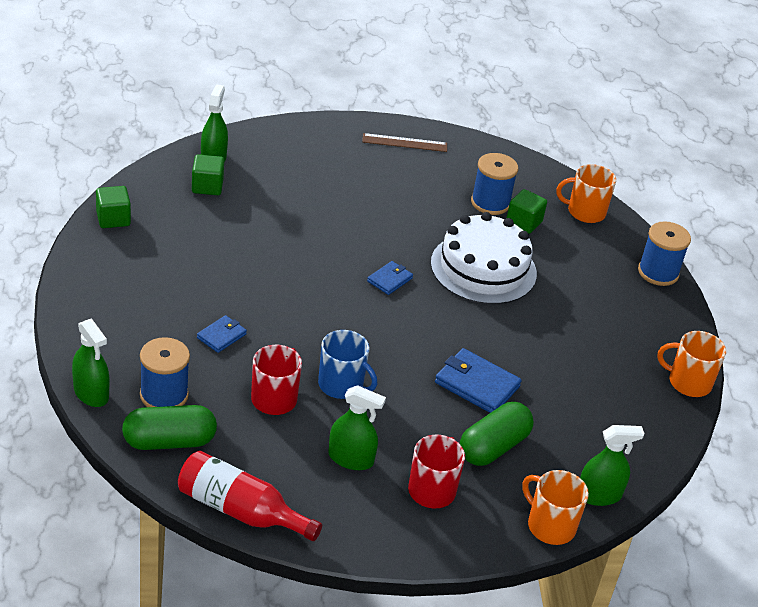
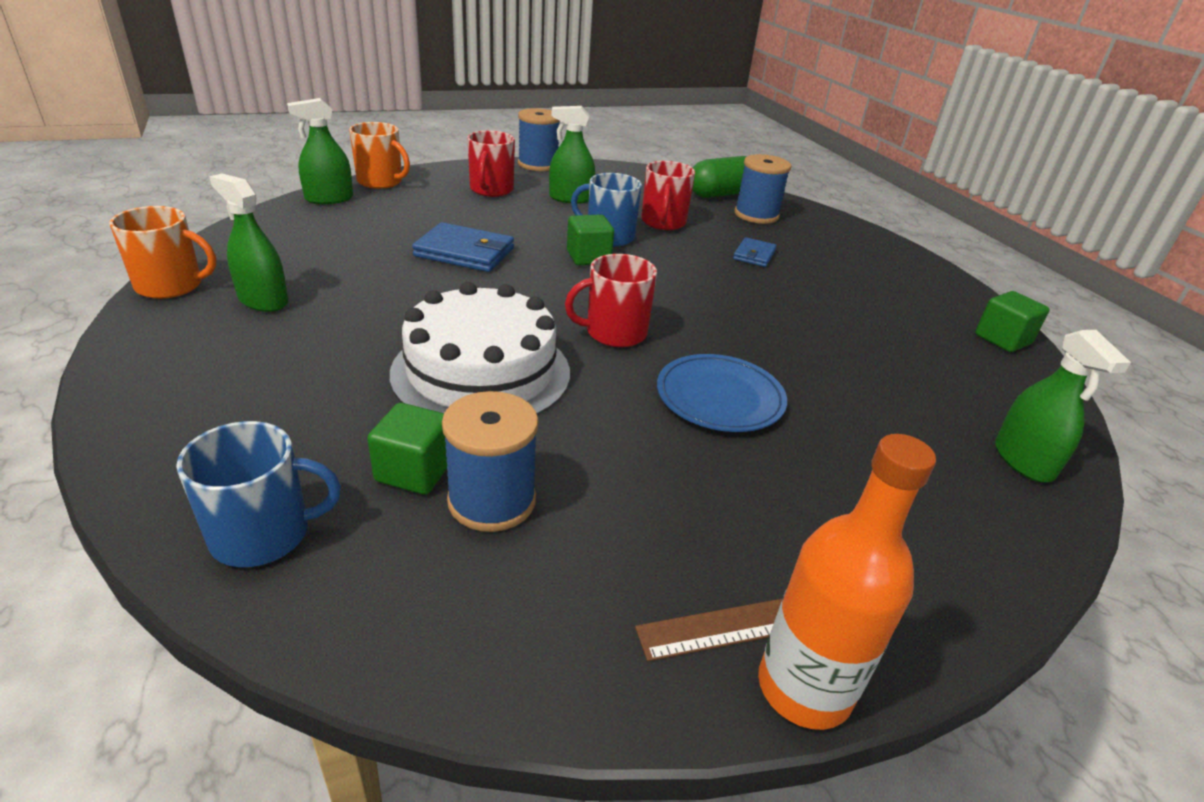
camera: 165 degrees right, 5 degrees down
green spray bottle [72,318,109,407] -> green spray bottle moved to [209,173,288,312]
red bottle [178,451,322,541] -> none
green cube [192,154,224,195] -> green cube moved to [567,214,614,265]
blue wallet [367,261,413,295] -> red mug [565,254,657,347]
green capsule [460,402,534,466] -> none
orange mug [557,164,616,223] -> blue mug [176,421,341,567]
blue spool [638,221,691,286] -> blue spool moved to [518,108,560,171]
none -> blue plate [657,354,787,432]
none -> orange bottle [758,434,936,730]

